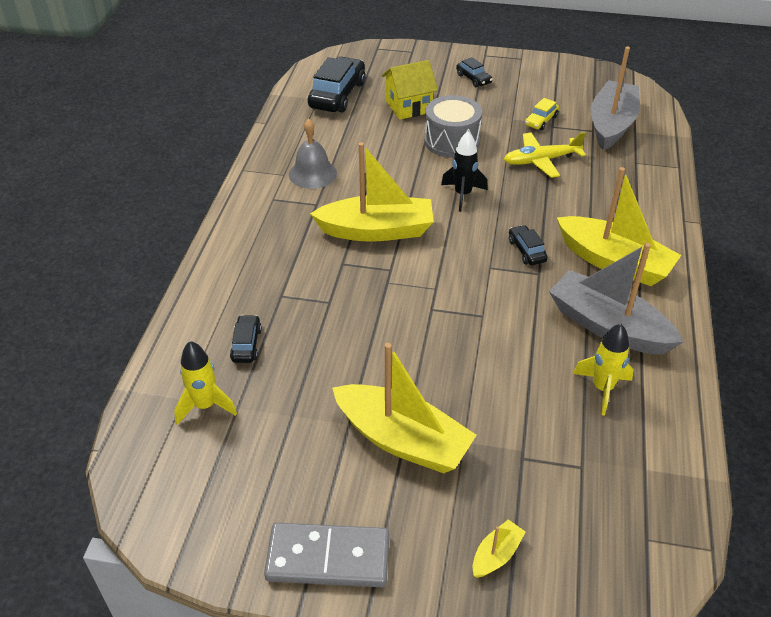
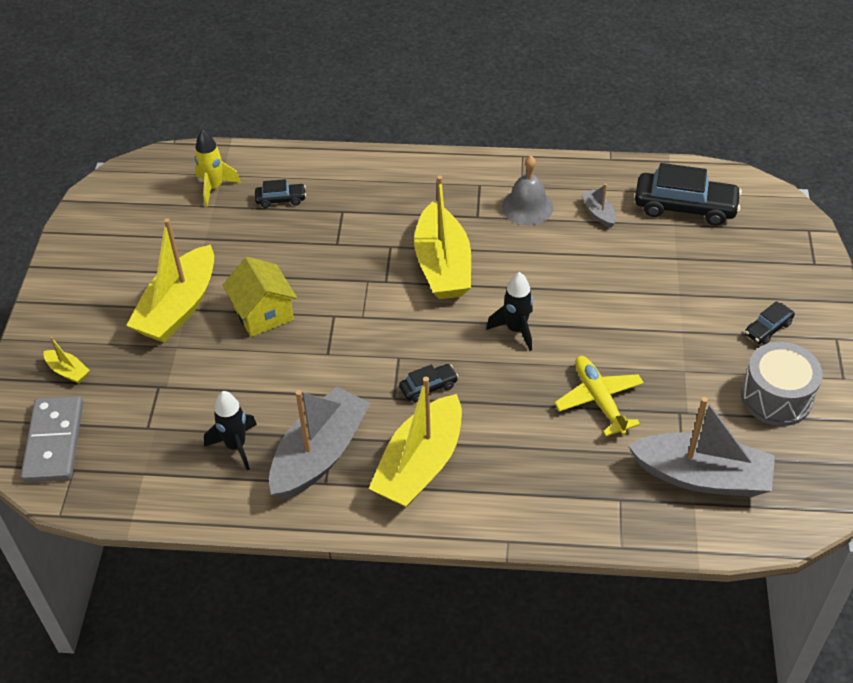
camera: 85 degrees right, 5 degrees up
grey domino [264,523,389,587] -> grey domino moved to [21,396,83,483]
yellow house [382,60,438,120] -> yellow house moved to [223,257,297,337]
grey drum [425,95,482,158] -> grey drum moved to [741,342,823,426]
yellow car [525,98,559,130] -> none
yellow rocket [573,324,634,415] -> black rocket [204,391,257,470]
none -> grey boat [581,184,616,228]

